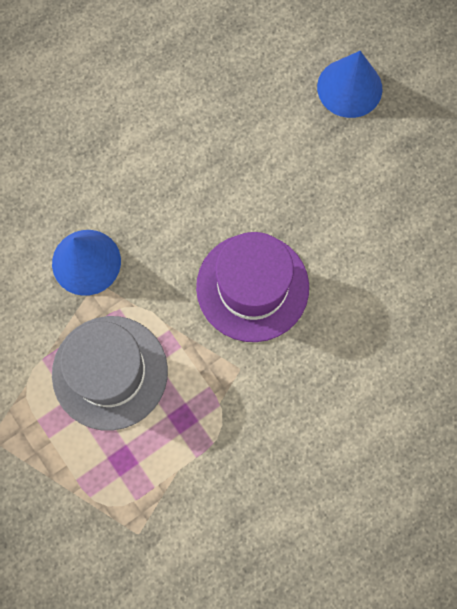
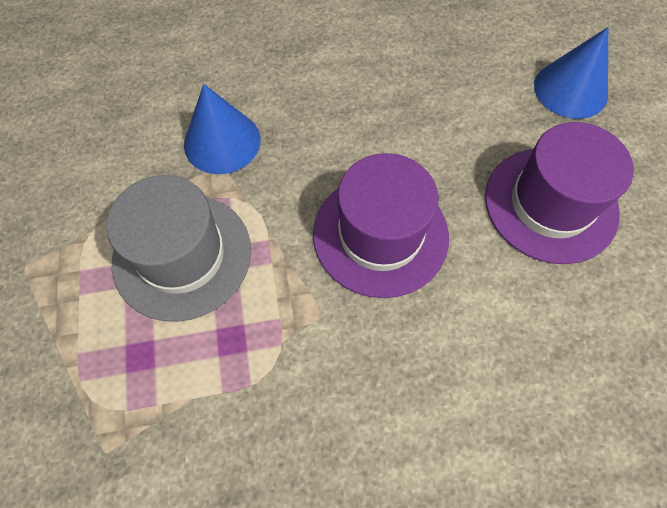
camera: 25 degrees right, 10 degrees down
none -> purple hat [485,122,634,264]

